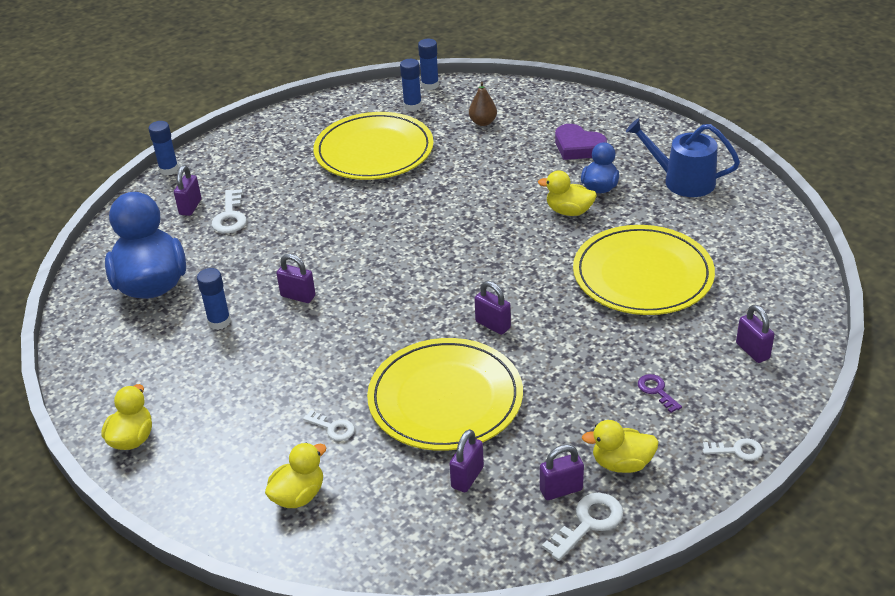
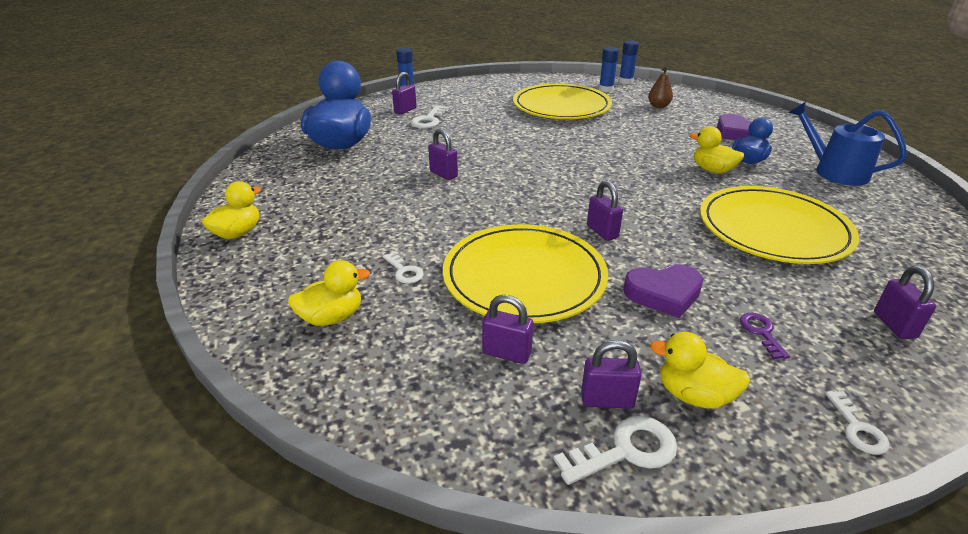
camera: 20 degrees right, 5 degrees down
blue glue stick [197,268,231,330] -> none
purple padlock [449,429,484,492] -> purple padlock turned 60 degrees clockwise [482,295,533,364]
white key [703,438,763,461] -> white key turned 60 degrees clockwise [825,391,890,455]
none -> purple heart [623,264,704,318]

